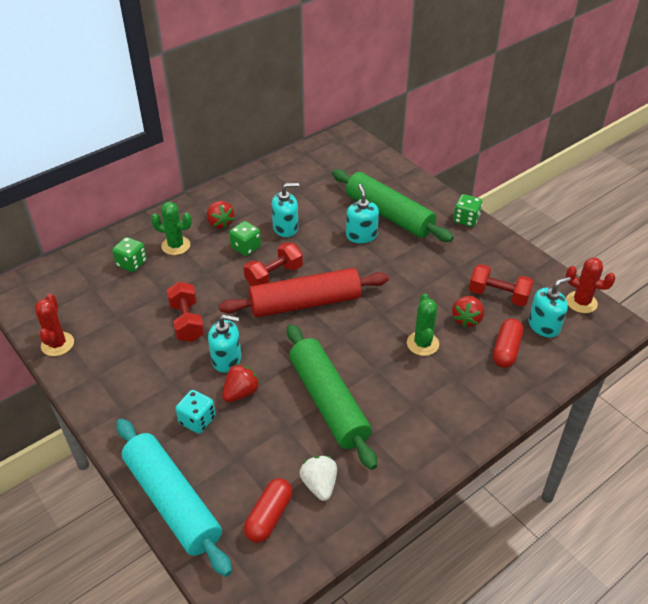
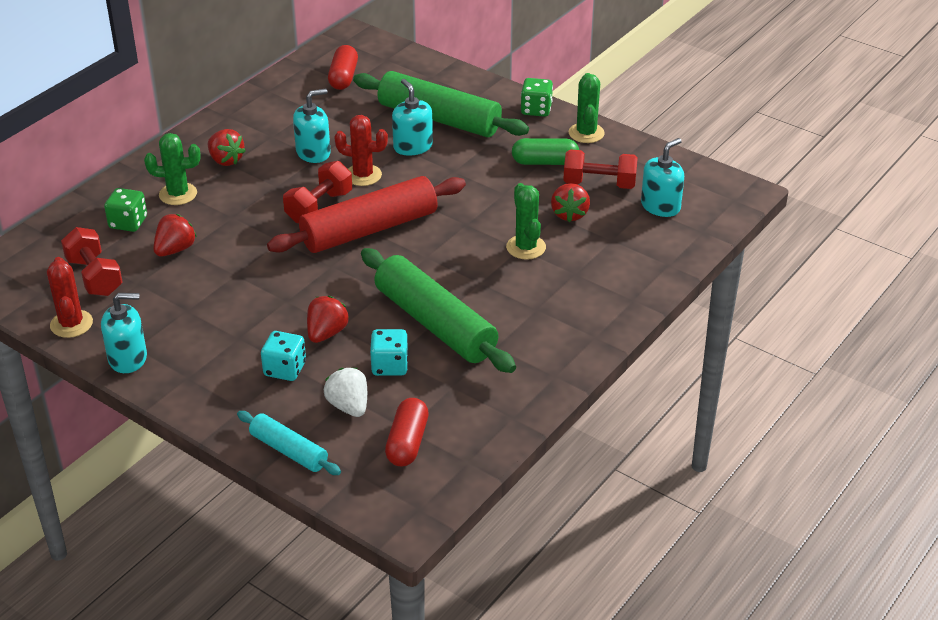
camera: 15 degrees left, 5 degrees down
turquoise rolling pin [116,419,232,577] -> turquoise rolling pin [237,411,341,475], size x0.53
red dumbbell [166,282,204,342] -> red dumbbell moved to [61,227,123,296]
turquoise soap dispenser [208,315,241,373] -> turquoise soap dispenser moved to [101,293,147,373]
green dice [229,221,261,256] -> none
white strawberry [300,456,337,501] -> white strawberry moved to [324,368,367,417]
red capsule [493,319,523,368] -> red capsule moved to [328,45,358,90]
red cactus [566,258,616,313] -> red cactus moved to [334,115,388,186]
none -> red strawberry [153,214,197,256]
none -> turquoise dice [370,329,408,376]
none -> green capsule [512,138,579,165]
none -> green cactus [569,73,605,143]

